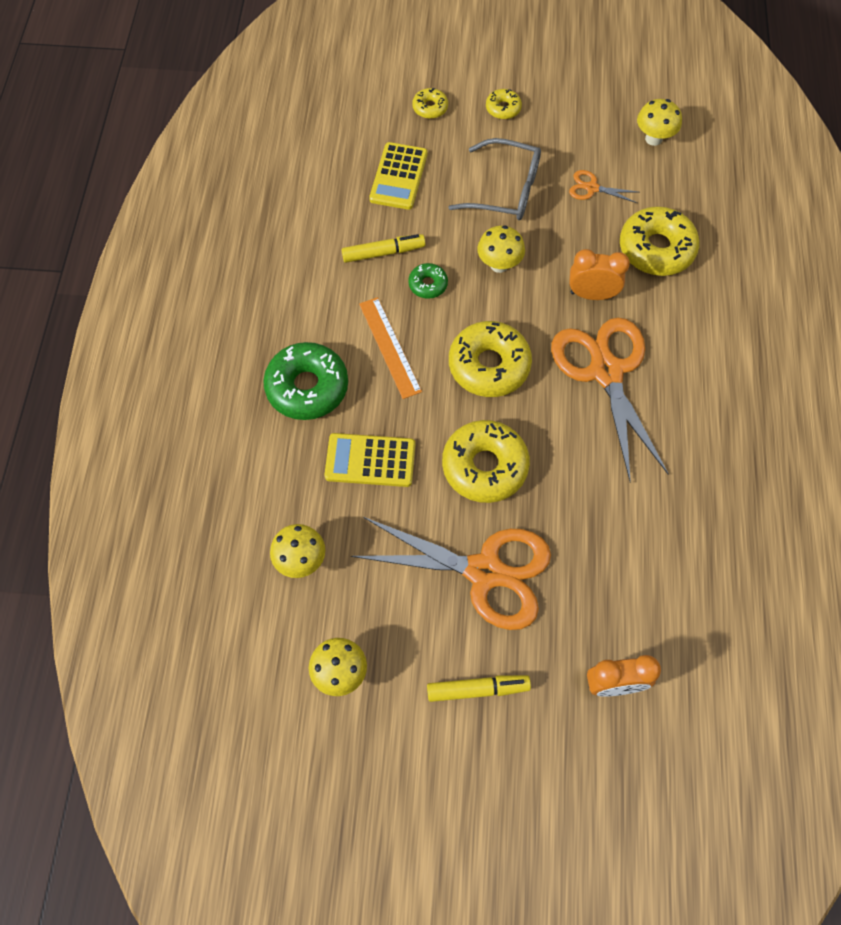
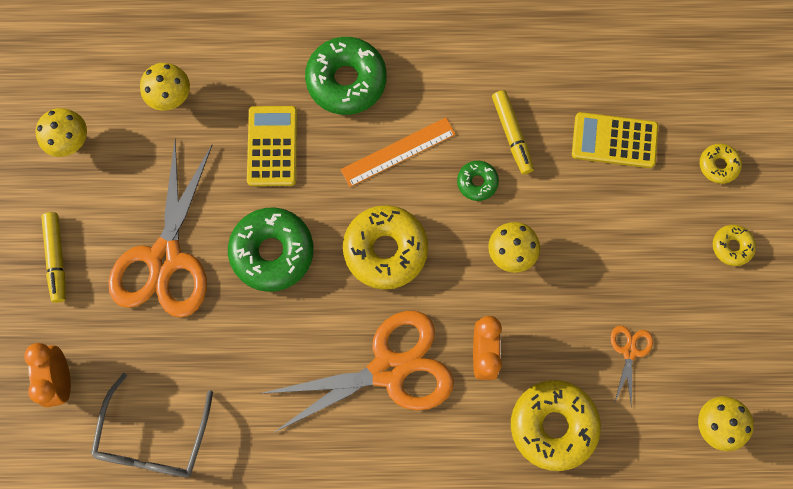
camera: 85 degrees right, 10 degrees up
yellow donut [442,420,530,503] -> green donut [228,207,314,292]
grey glasses [448,138,541,220] -> grey glasses moved to [91,373,213,477]

